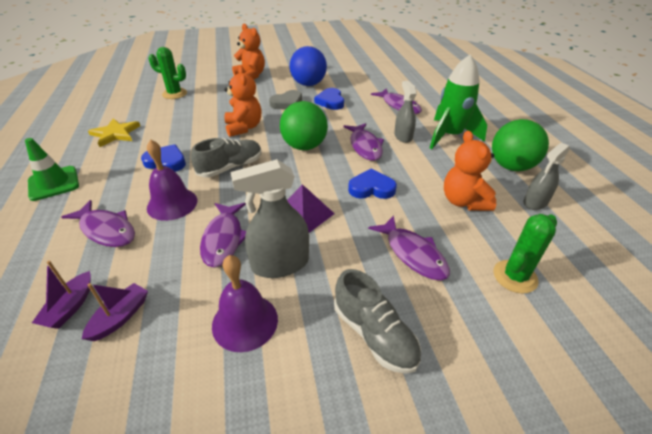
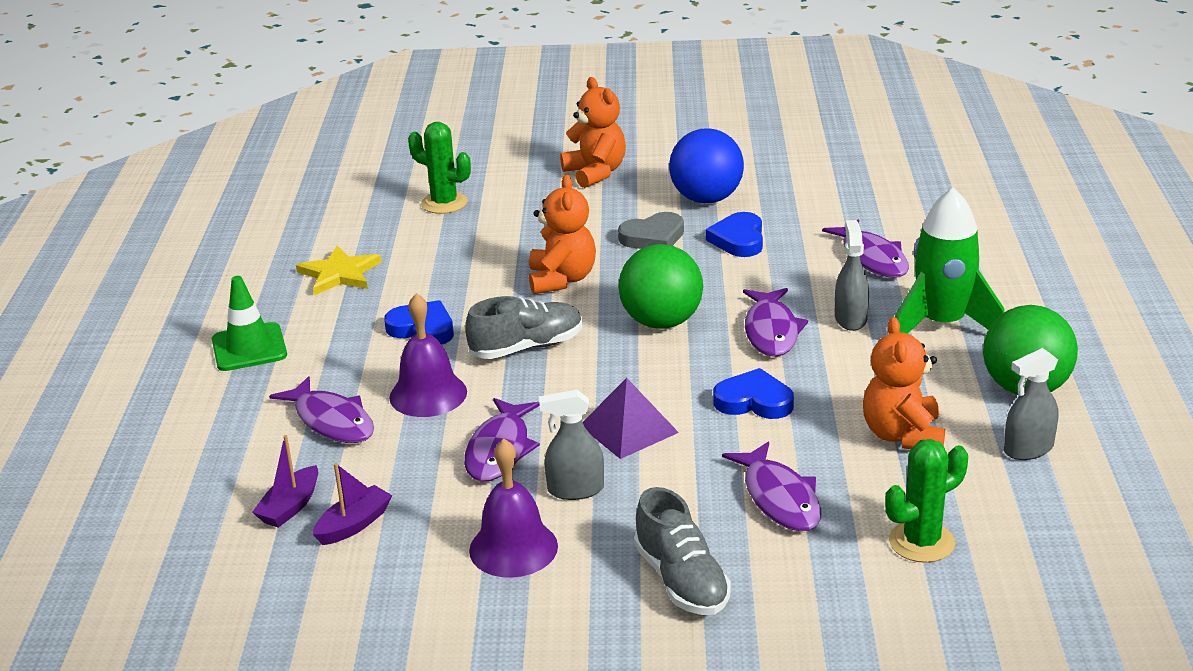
camera: 15 degrees right, 10 degrees down
grey spray bottle [230,159,309,278] -> grey spray bottle [539,390,604,500], size x0.65

